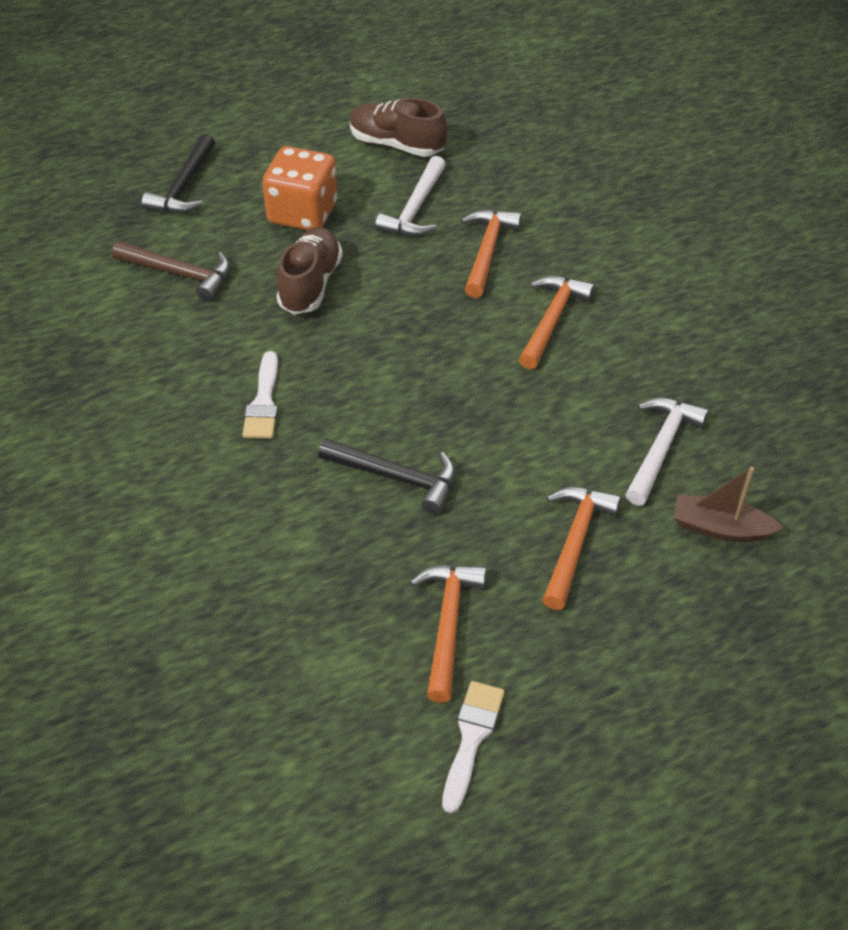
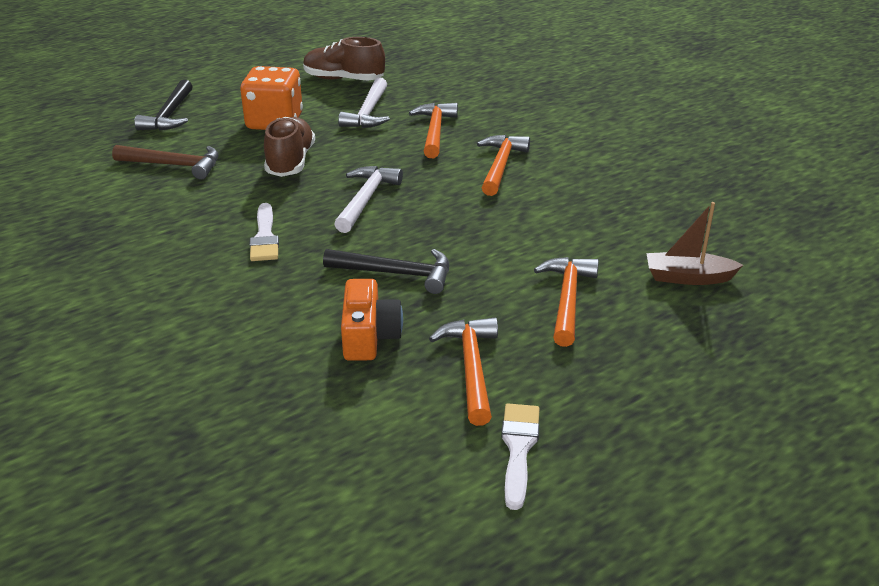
camera: 10 degrees left, 15 degrees down
white hammer [625,398,709,506] -> white hammer moved to [334,166,403,233]
none -> orange camera [341,279,403,361]

